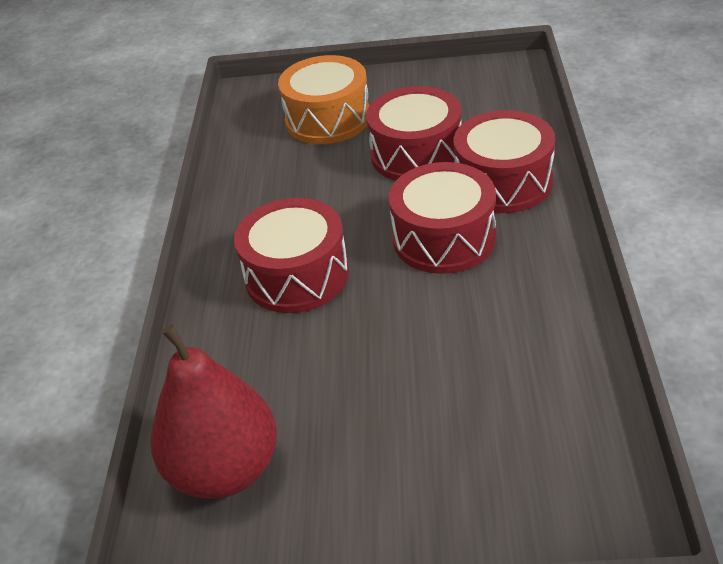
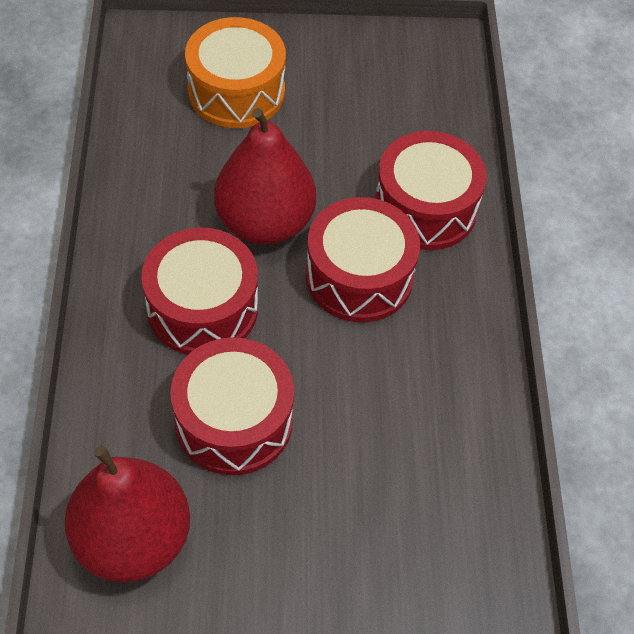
camera: 10 degrees left, 15 degrees up
red drum [366,86,462,181] -> red drum moved to [170,337,294,475]
none -> red pear [214,108,316,245]

